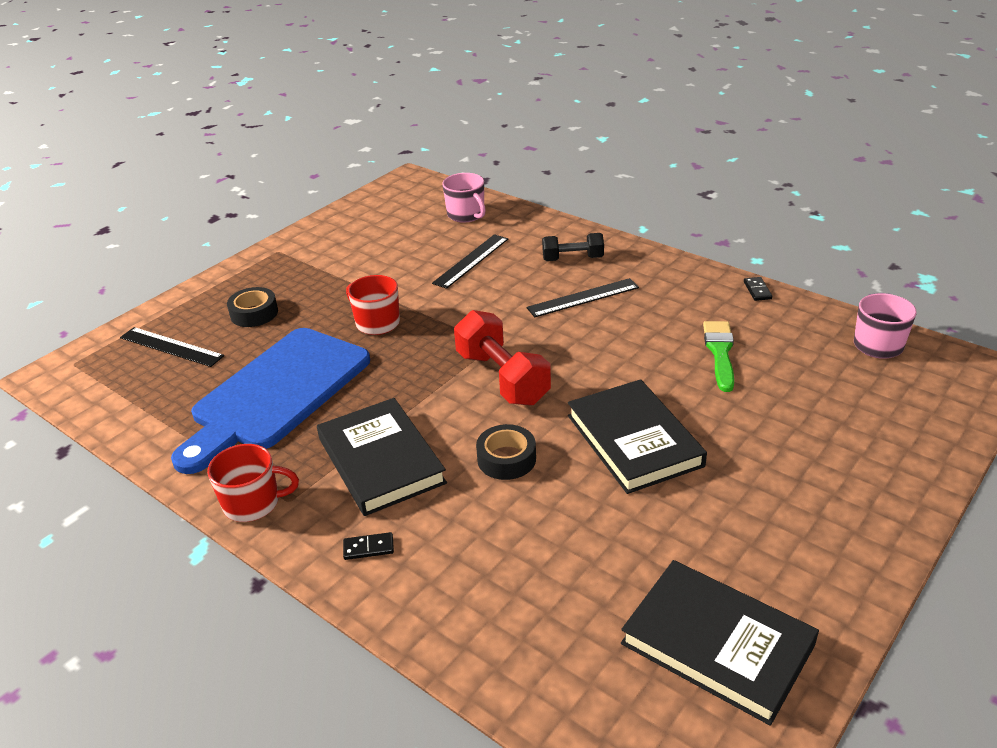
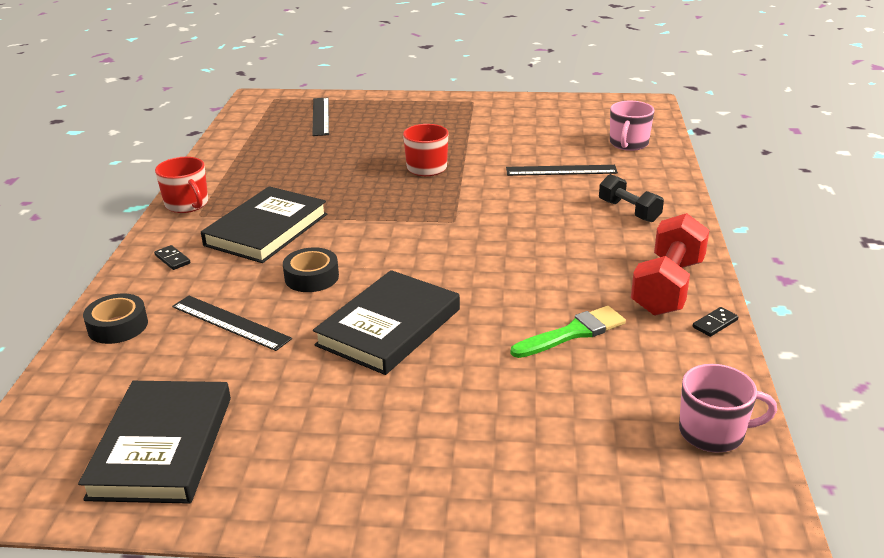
camera: 55 degrees right, 5 degrees down
blue cutting board [171,328,370,474] -> none
black tape [227,287,278,327] -> black tape moved to [83,293,148,344]
red dumbbell [454,310,551,406] -> red dumbbell moved to [631,213,709,316]
black ruler [526,278,639,317] -> black ruler moved to [172,296,292,351]

